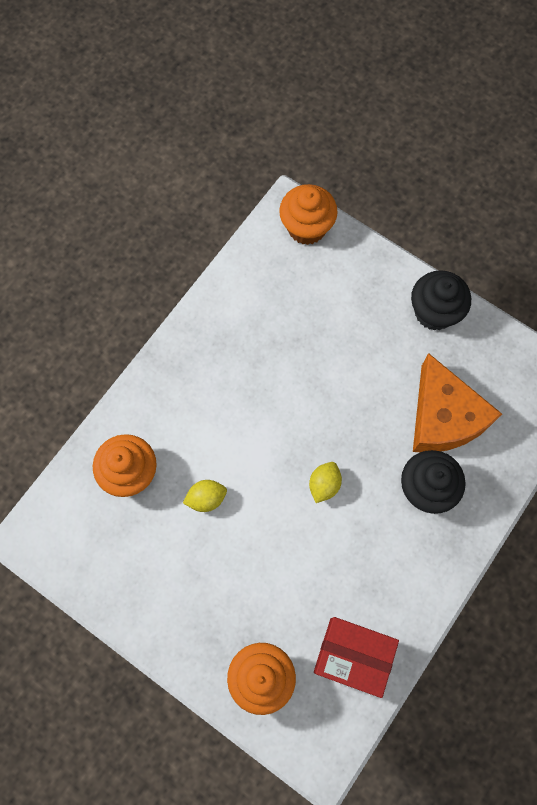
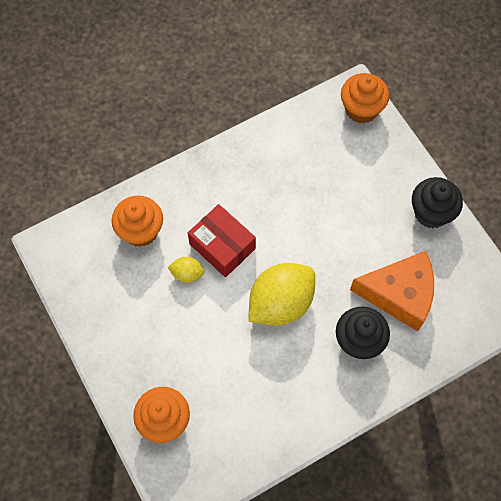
camera: 25 degrees right, 5 degrees down
yellow lemon [309,462,342,503] -> yellow lemon [248,263,315,326], size x2.18
red box [314,617,399,698] -> red box moved to [188,204,256,277]
orange cheese [413,353,502,452] -> orange cheese turned 90 degrees counterclockwise [350,251,434,331]

